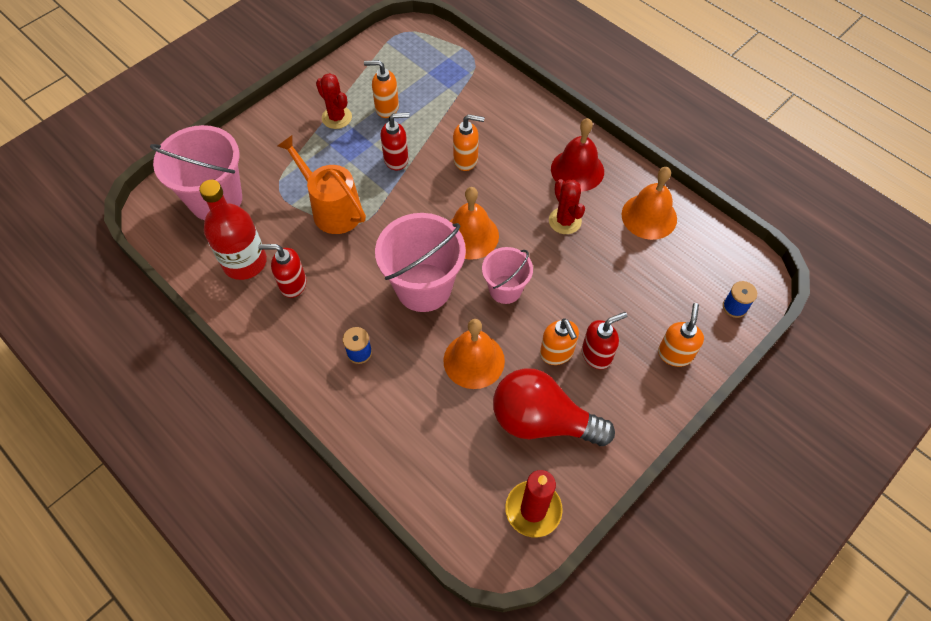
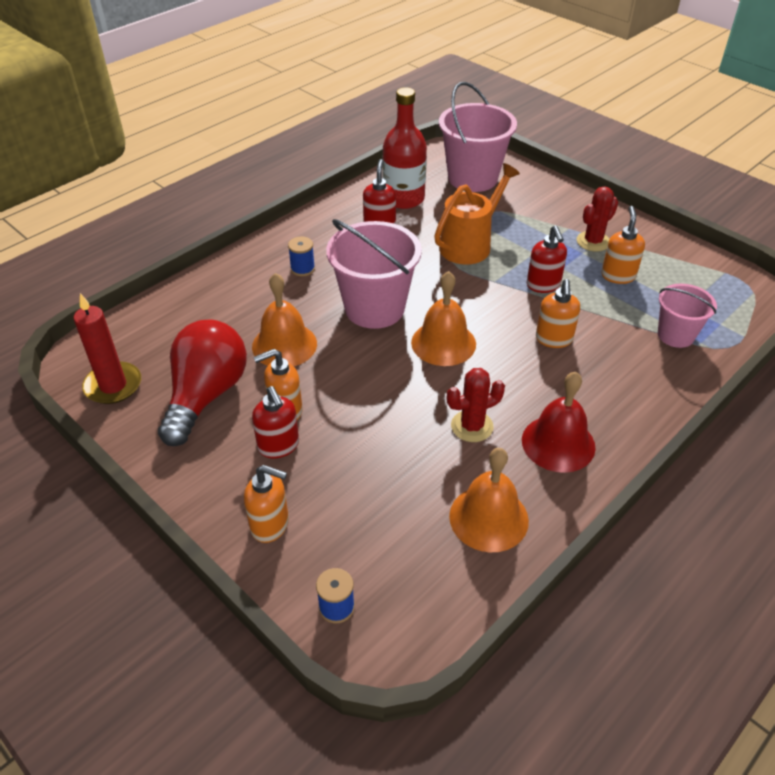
camera: 90 degrees right, 15 degrees down
pink bucket [482,247,533,304] -> pink bucket moved to [658,284,717,348]

